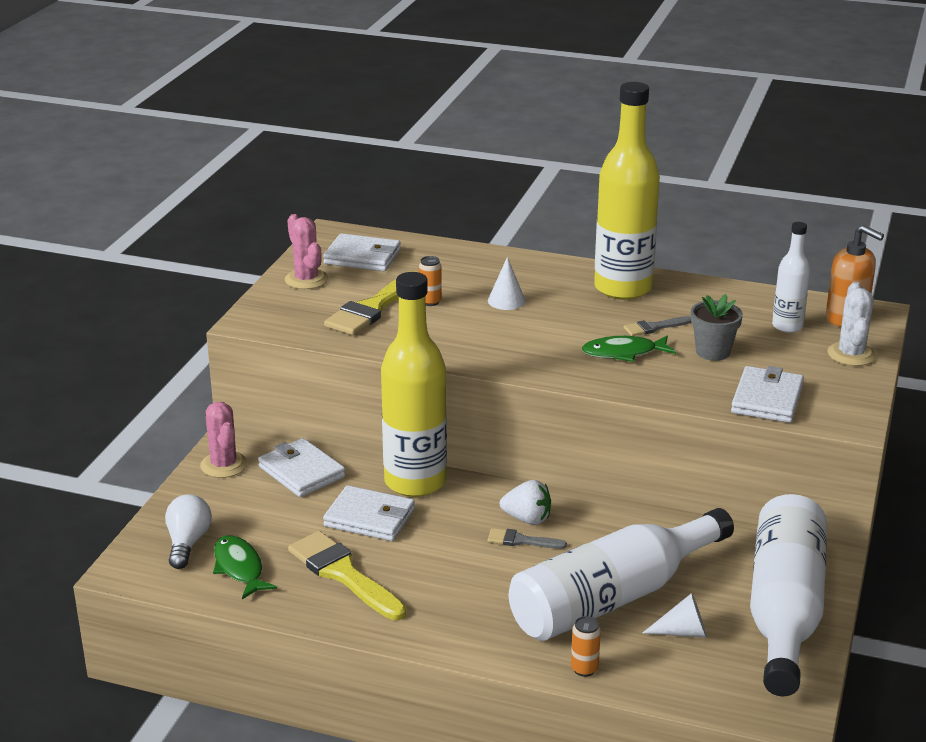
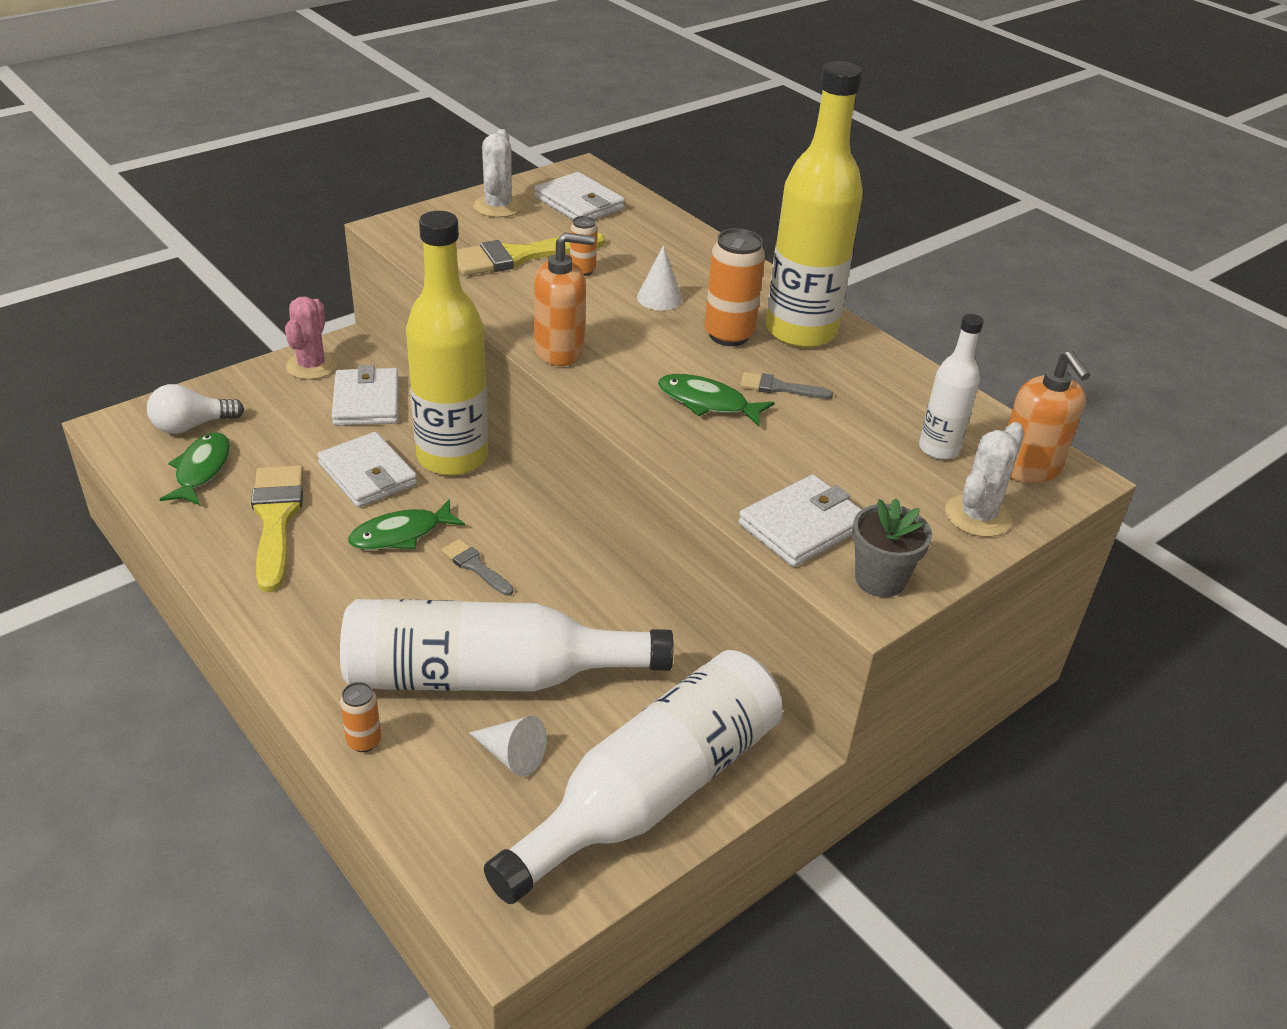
camera: 30 degrees right, 10 degrees up
white light bulb [165,494,212,569] -> white light bulb turned 150 degrees counterclockwise [147,384,244,434]
pink cactus [285,214,328,289] -> white cactus [474,129,523,218]
white strawberry [500,480,551,525] -> none
grey flower pot [691,294,743,361] -> grey flower pot moved to [852,498,932,597]
none -> green fish [348,499,465,550]
none -> orange soap dispenser [534,233,595,366]
none -> orange can [705,228,765,346]

